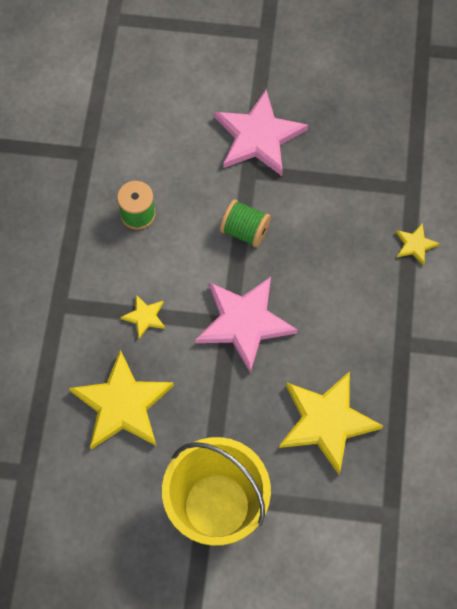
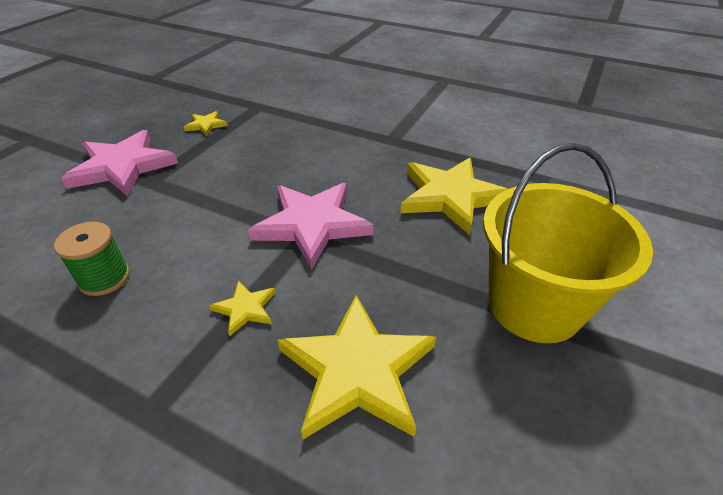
camera: 70 degrees left, 25 degrees down
green spool [220,200,271,247] -> none
yellow star [396,223,440,266] -> yellow star moved to [183,111,228,136]

